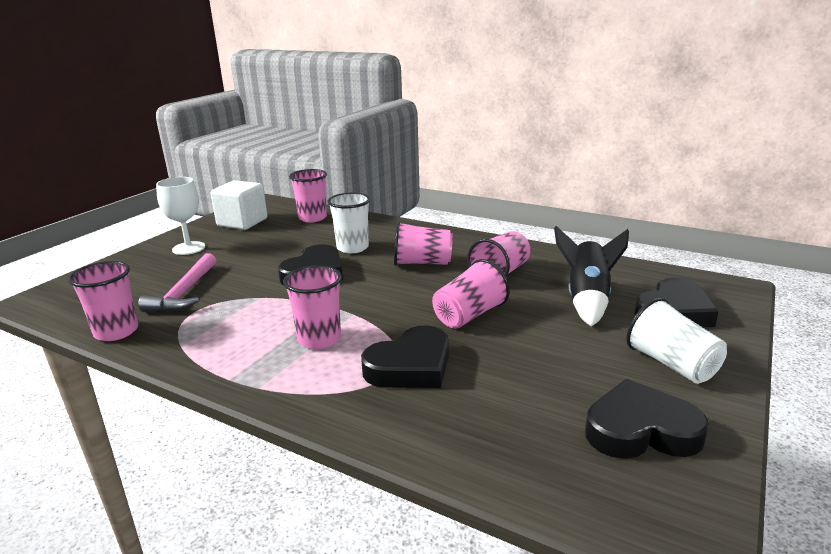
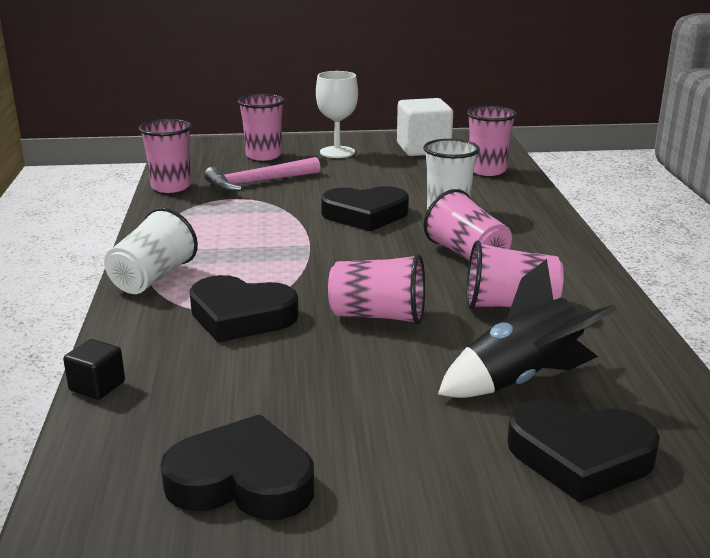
camera: 55 degrees right, 0 degrees up
pink cup [283,265,342,349] -> pink cup moved to [238,94,285,161]
black heart [585,379,709,459] -> black heart turned 45 degrees counterclockwise [161,414,314,520]
white cup [626,298,727,384] -> white cup moved to [104,208,198,294]
none -> black cube [63,339,125,400]

